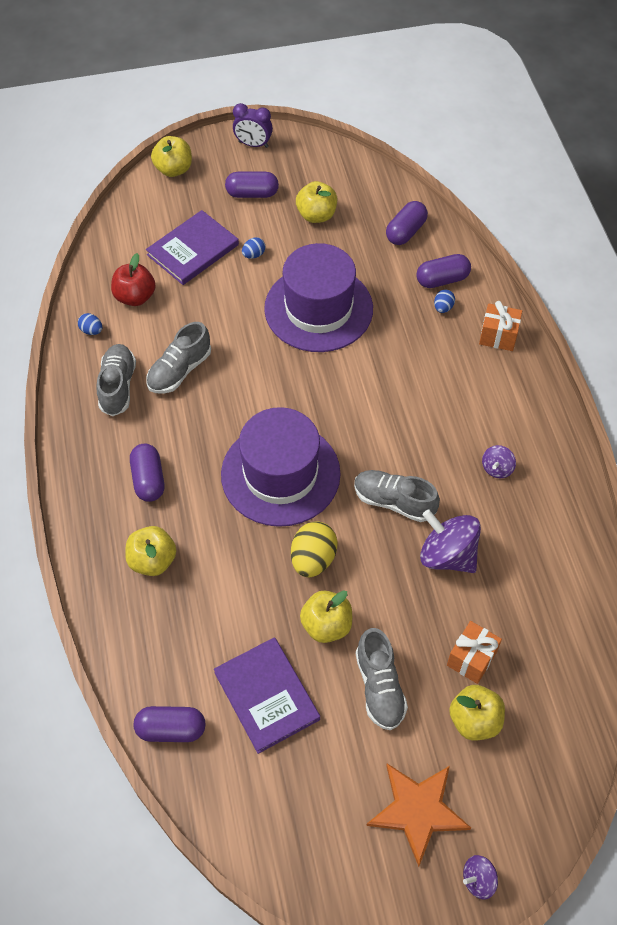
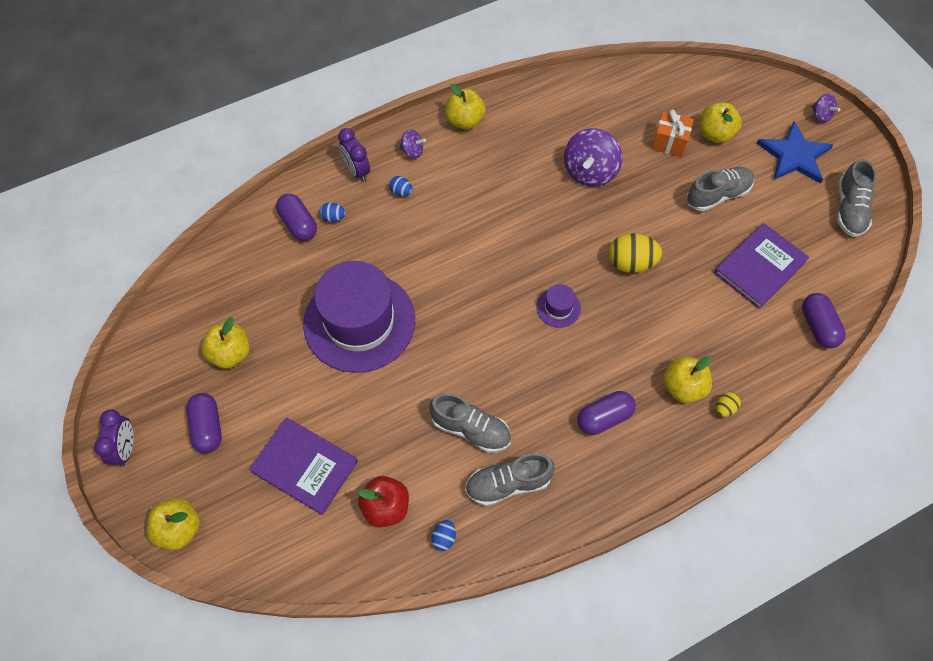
camera: 105 degrees left, 5 degrees up
purple hat [221,407,341,527] -> purple hat [536,284,581,328], size x0.40
blue egg [242,237,266,259] -> blue egg moved to [389,176,413,197]
yellow apple [300,590,352,643] -> yellow apple moved to [445,84,486,129]
grey shoe [354,470,440,522] -> grey shoe moved to [837,159,876,237]
orange star [366,764,471,867] -> blue star [757,121,833,184]
purple capsule [386,201,428,245] -> none
orange gift [479,301,522,351] -> purple clock [338,128,370,182]
purple spinning top [482,445,516,478] -> purple spinning top moved to [399,129,426,159]
none -> yellow egg [716,392,741,417]

